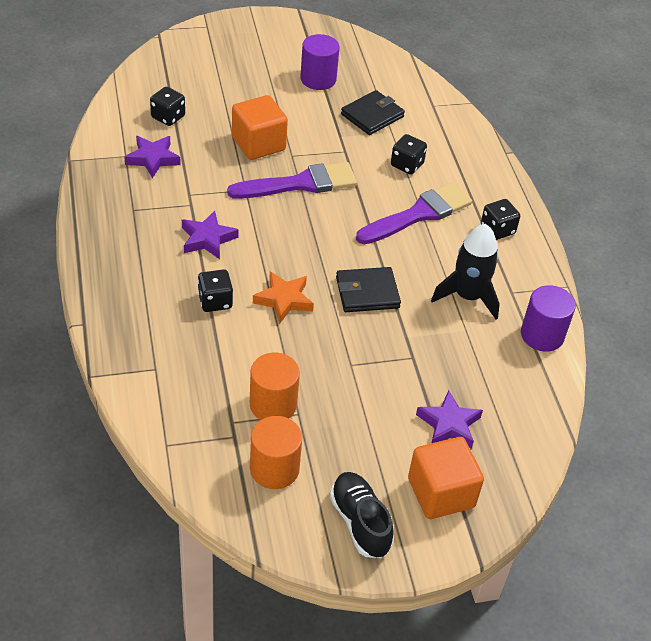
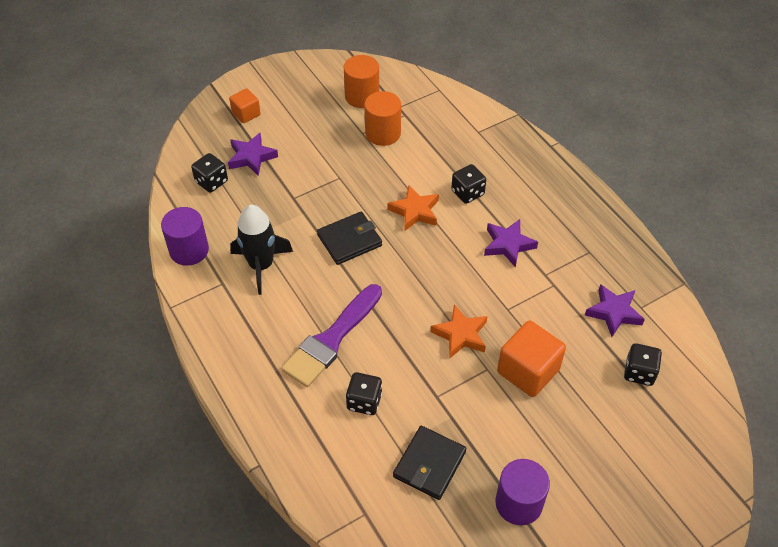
camera: 165 degrees right, 5 degrees up
purple brush [227,162,357,199] -> orange star [431,304,487,359]
black shoe [330,472,394,558] -> none
orange cube [408,437,484,519] -> orange cube [229,88,261,123], size x0.57
black dice [481,199,520,240] -> black dice moved to [191,153,228,193]

